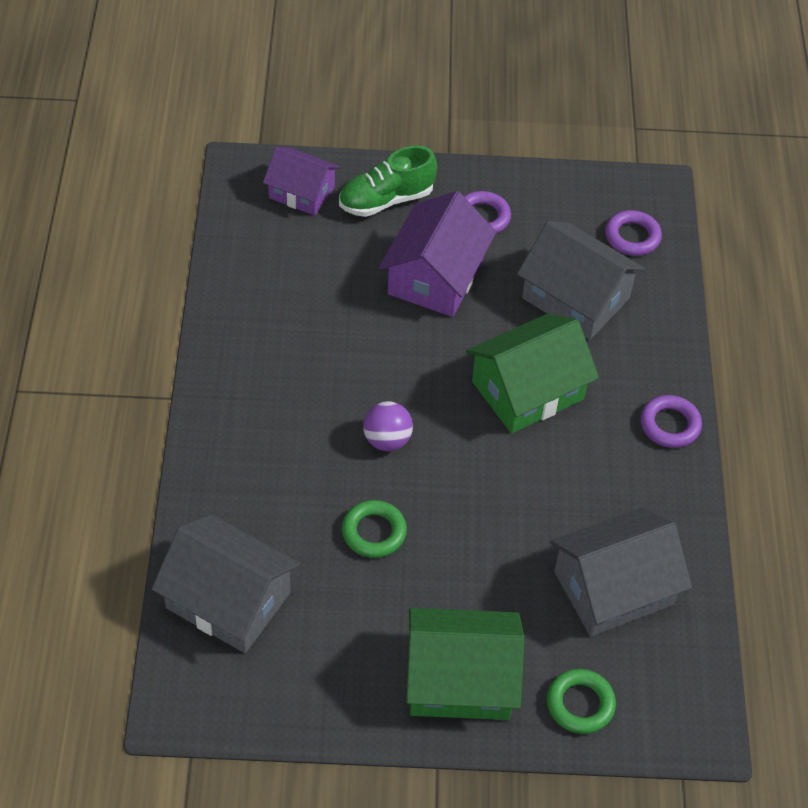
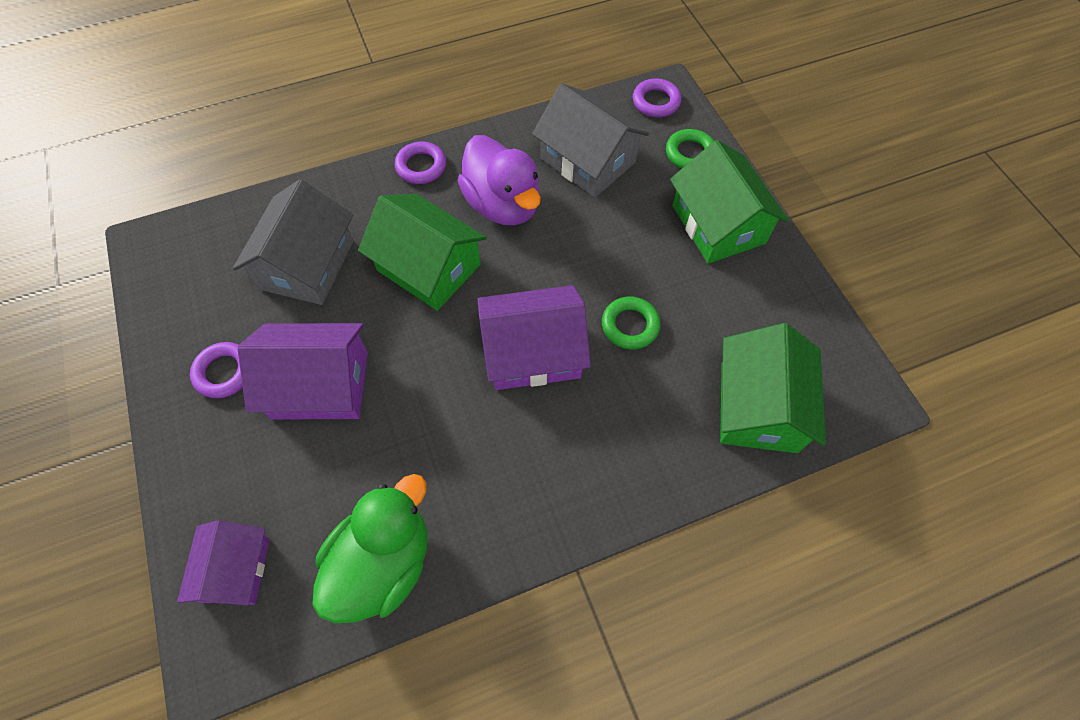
camera: 110 degrees left, 10 degrees up
grey house [151,515,300,653] -> green house [720,323,826,453]
green shoe [339,146,437,217] -> none
purple ball [363,401,413,451] -> purple house [477,285,591,390]
purple ring [605,210,662,256] -> purple ring moved to [633,78,681,117]
none -> green duck [312,474,428,623]
none -> purple duck [457,135,541,225]

